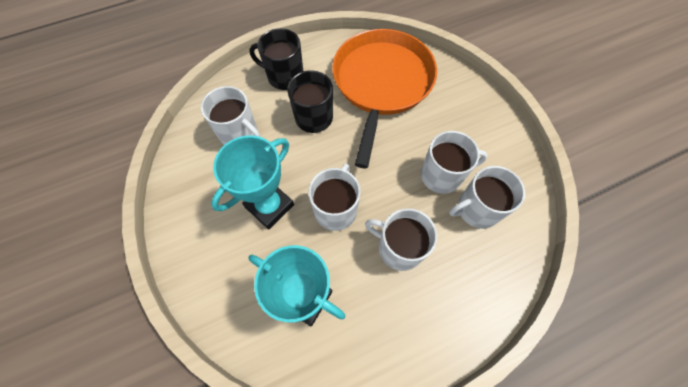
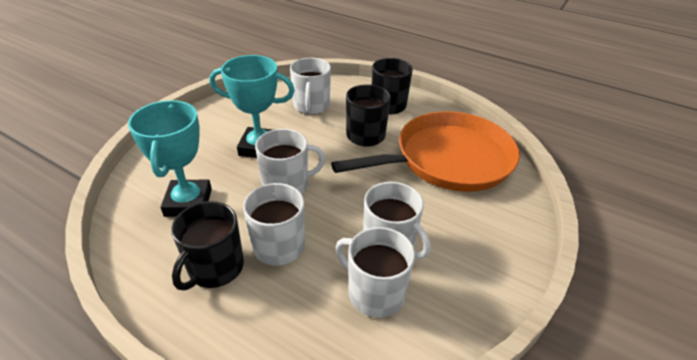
camera: 55 degrees right, 25 degrees down
none -> black mug [171,201,244,290]

